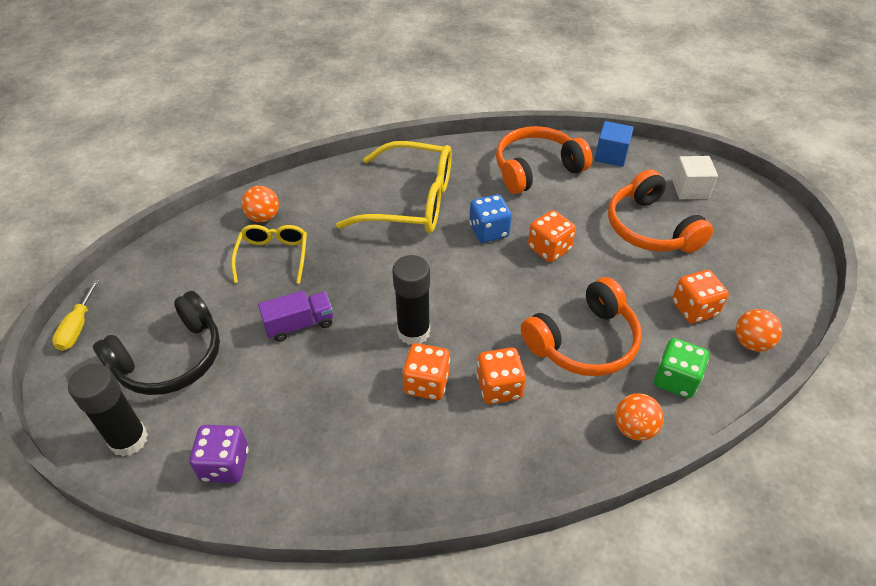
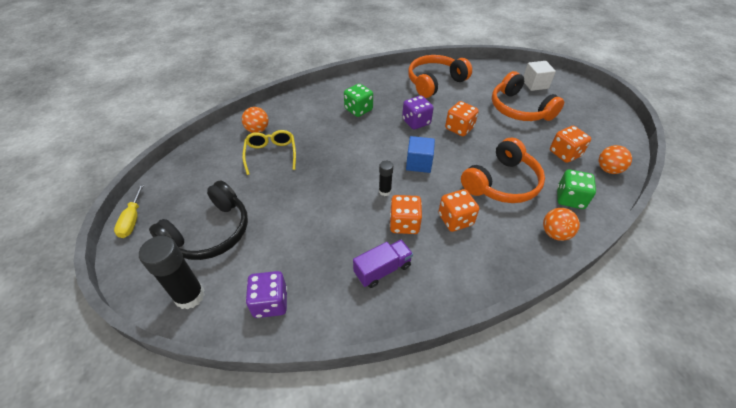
camera: 10 degrees left, 0 degrees up
purple truck [258,290,333,342] -> purple truck moved to [353,240,413,288]
yellow glasses [336,141,452,233] -> green dice [344,83,373,117]
black glue stick [392,255,430,345] -> black glue stick [379,161,393,196], size x0.54
blue dice [469,194,512,243] -> purple dice [402,96,433,129]
blue cube [595,121,634,167] -> blue cube moved to [406,136,435,173]

